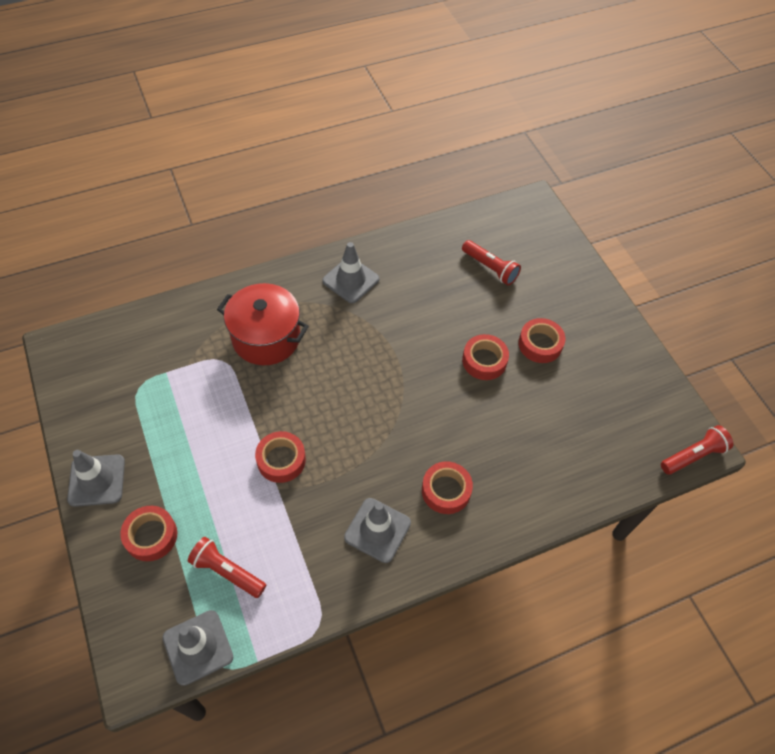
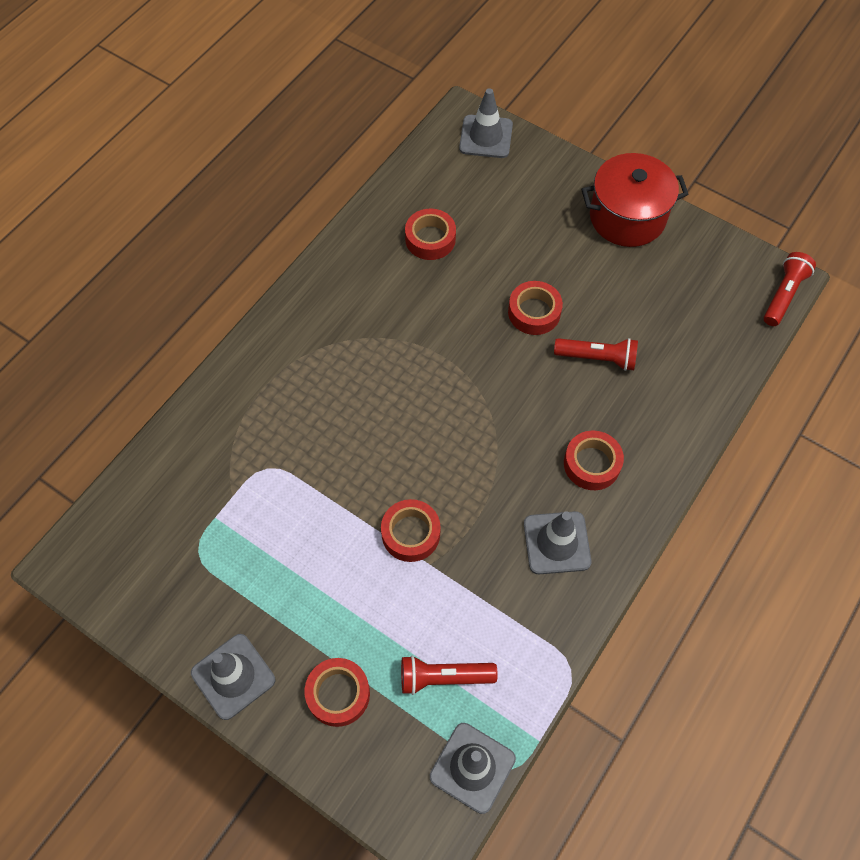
camera: 30 degrees left, 5 degrees up
red pot [217,283,309,365] -> red pot moved to [581,153,688,247]
grey traffic cone [322,242,379,303] -> grey traffic cone moved to [459,88,513,158]
red flashlight [462,240,521,285] -> red flashlight moved to [554,338,638,371]
red tape [518,318,565,363] -> red tape moved to [405,208,456,260]

